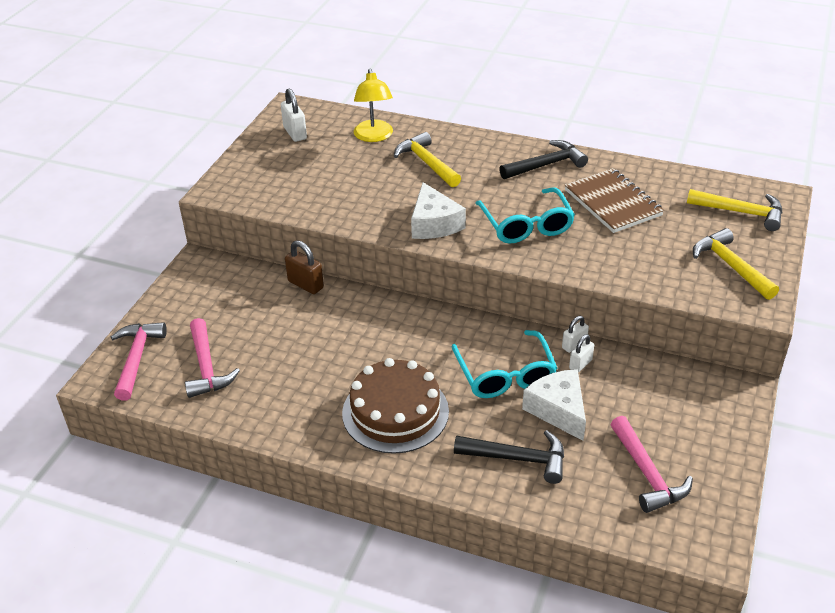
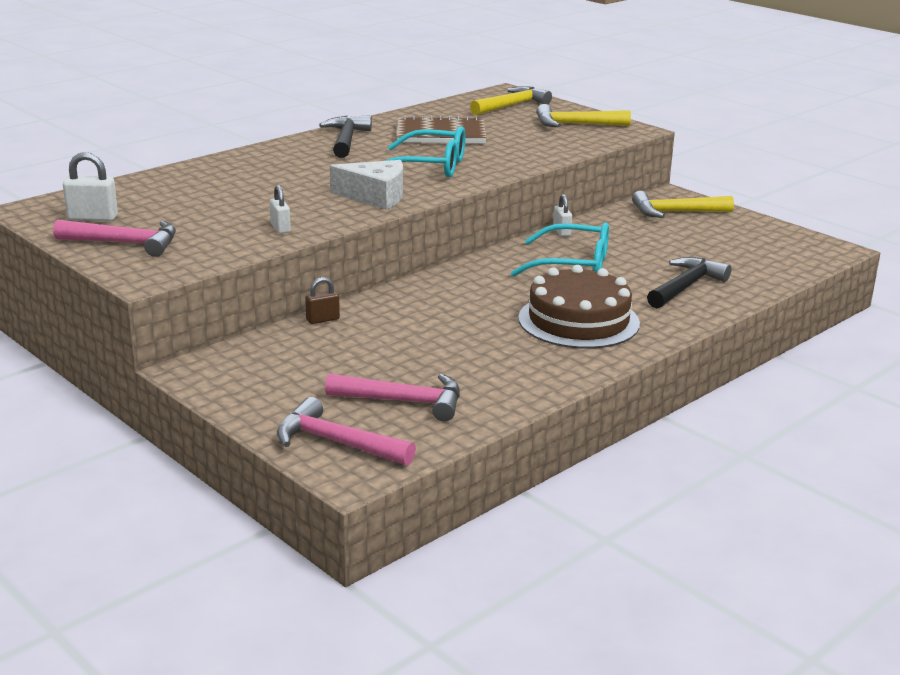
camera: 65 degrees left, 15 degrees down
brown padlock [285,240,324,294] -> brown padlock [305,277,340,324], size x0.65
yellow lamp [354,69,393,142] -> none
yellow hammer [394,132,461,187] -> yellow hammer moved to [632,191,734,218]
white cheese [522,369,586,441] -> none
white padlock [569,334,594,373] -> white padlock moved to [269,185,291,234]
pink hammer [610,416,693,513] -> pink hammer moved to [53,220,176,257]

